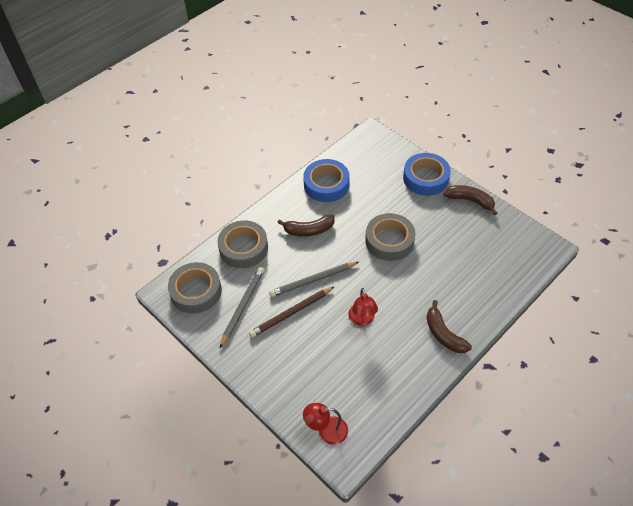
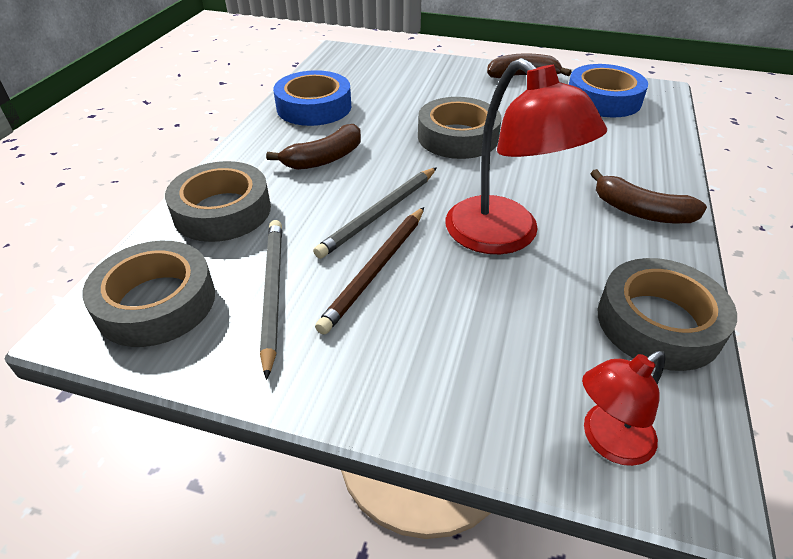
camera: 30 degrees left, 10 degrees down
red lamp [348,288,378,326] -> red lamp [446,58,607,254], size x1.84
blue tape [403,153,451,196] -> blue tape moved to [569,64,648,117]
none -> grey tape [598,258,737,371]

